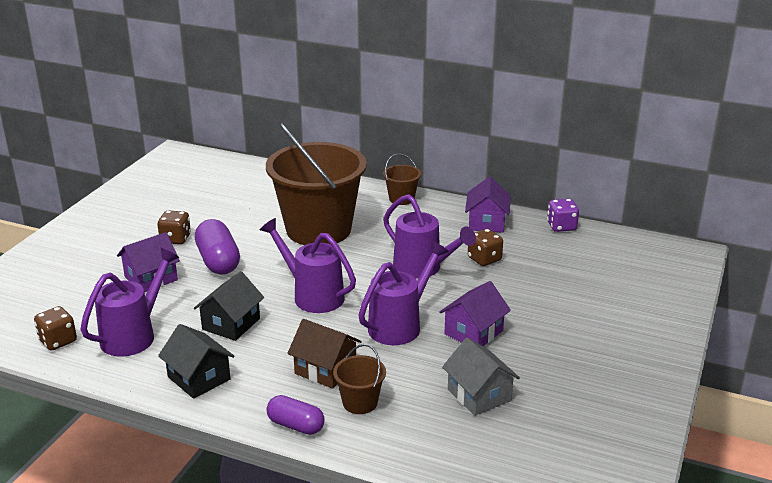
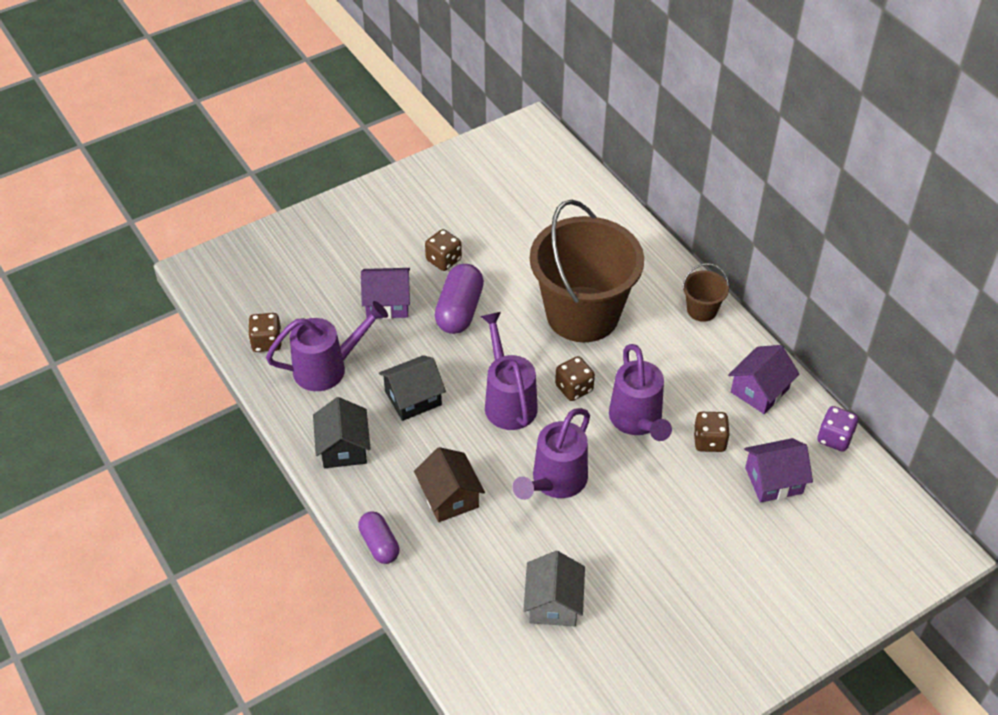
camera: 35 degrees right, 20 degrees up
brown bucket [333,344,386,414] -> none
purple watering can [358,241,449,345] -> purple watering can turned 135 degrees clockwise [513,408,590,500]
purple house [439,281,511,346] -> purple house moved to [744,438,813,502]
none -> brown dice [555,356,595,401]

